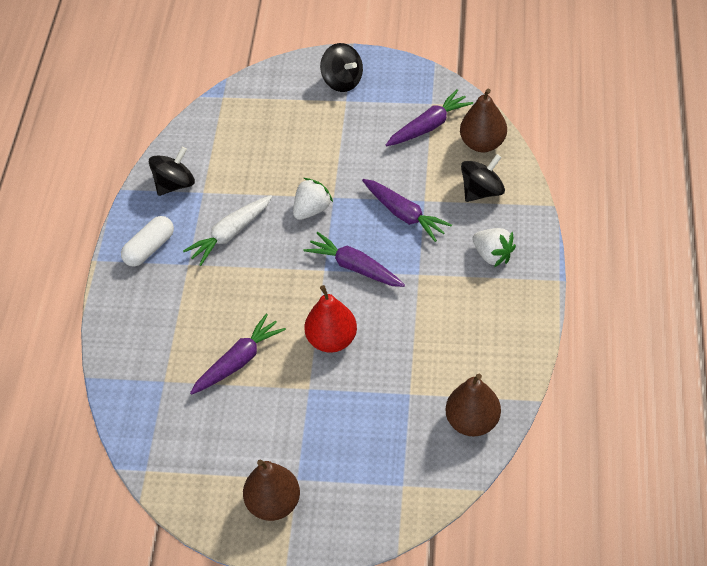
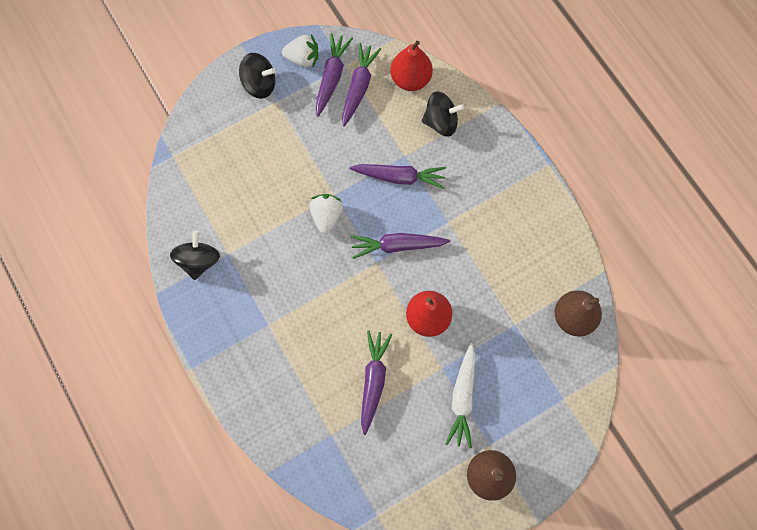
camera: 40 degrees left, 20 degrees up
white capsule [121,216,174,267] -> none
white carrot [183,195,272,266] -> white carrot moved to [446,343,475,448]
brown pear [460,88,507,152] -> red pear [390,41,433,91]
black spinning top [461,154,505,202] -> black spinning top turned 75 degrees clockwise [422,91,464,136]
white strawberry [472,228,516,267] -> white strawberry moved to [282,34,318,67]
none -> purple carrot [316,33,353,117]

